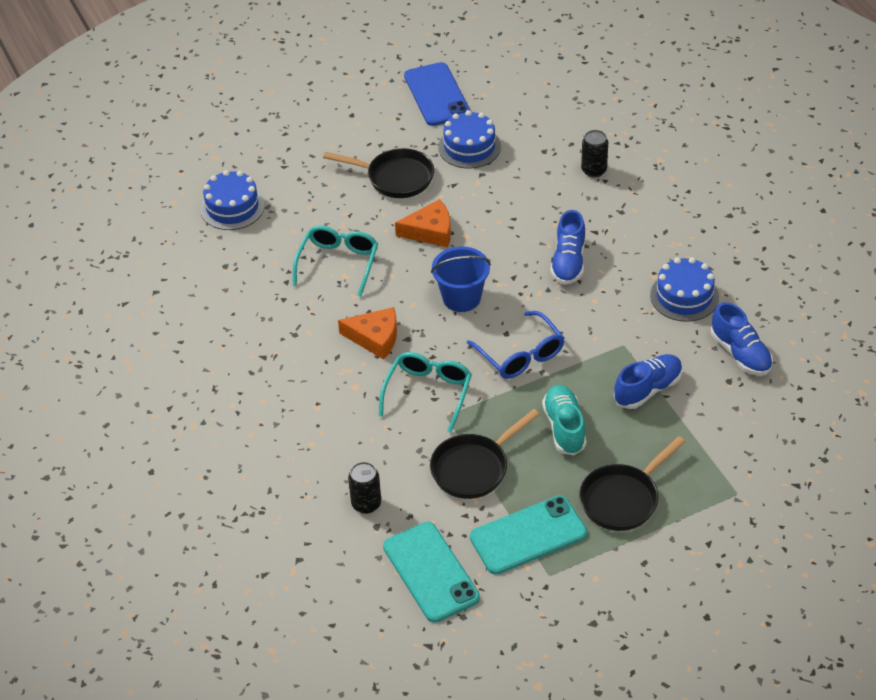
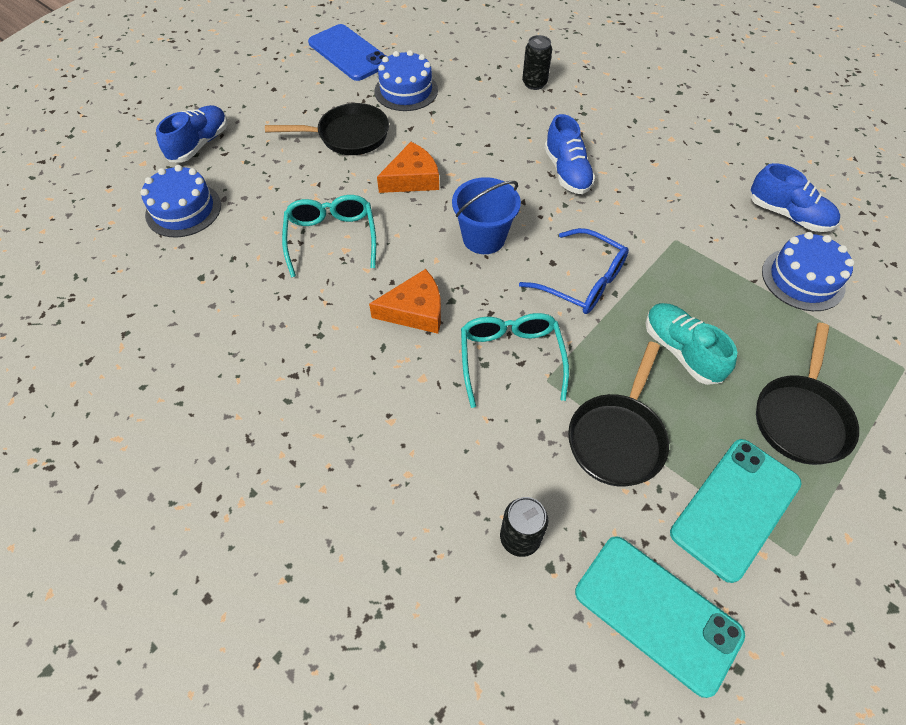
camera: 25 degrees left, 10 degrees up
blue shoe [614,354,682,409] -> blue shoe moved to [156,105,228,162]
blue cake [650,257,719,322] -> blue cake moved to [762,232,854,311]

